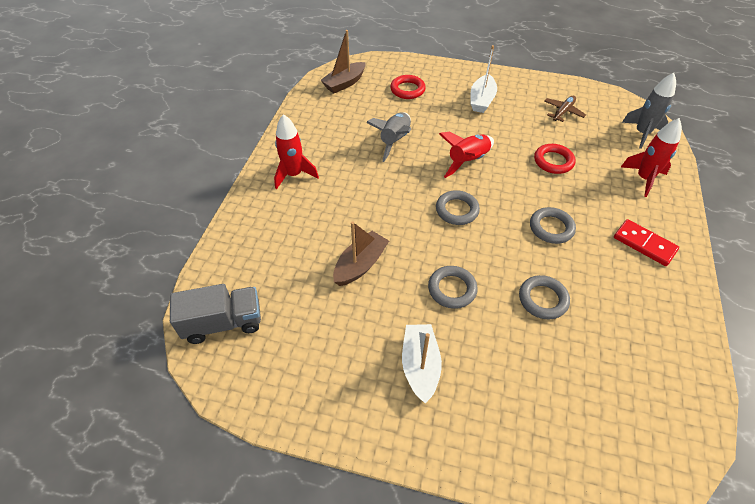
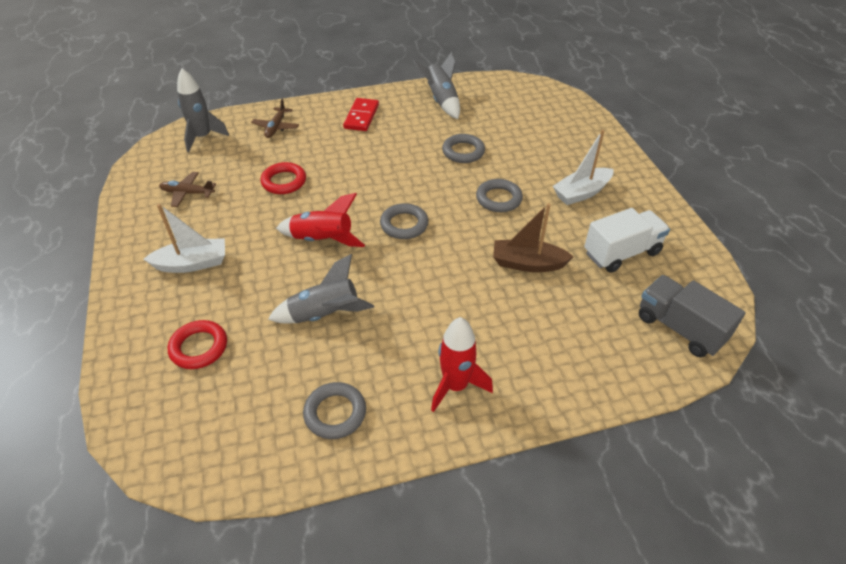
camera: 120 degrees left, 5 degrees down
brown boat [321,30,366,93] -> none
grey ring [530,207,576,244] -> grey ring moved to [303,382,366,439]
red rocket [621,118,682,197] -> brown plane [251,99,299,138]
none -> grey rocket [413,52,460,119]
none -> white truck [584,208,670,273]

